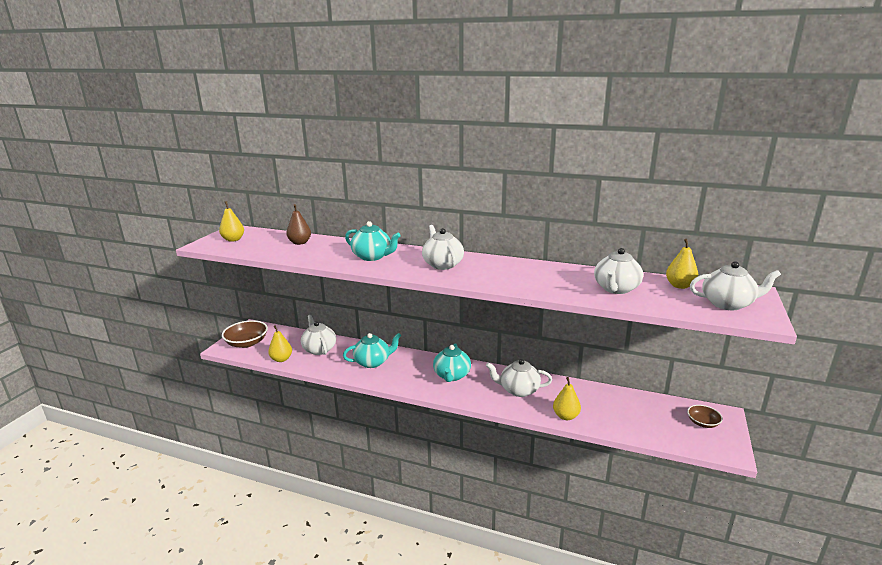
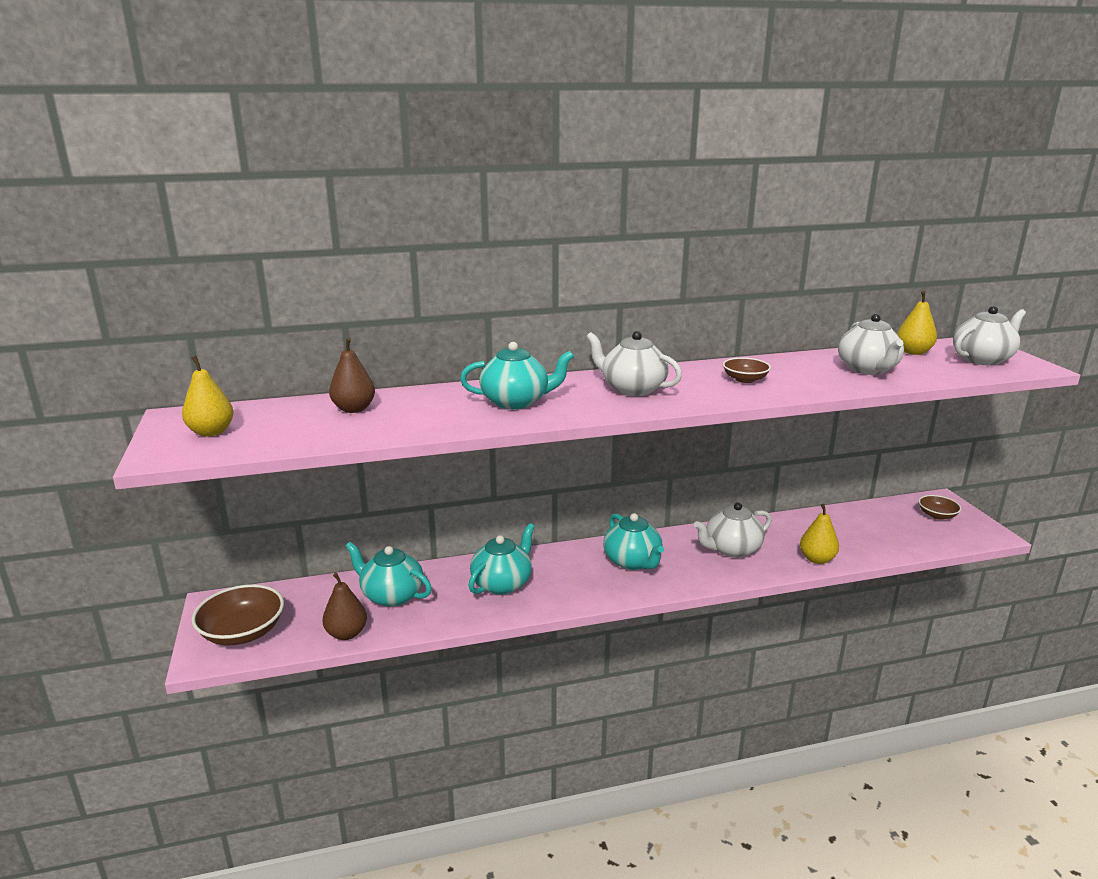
camera: 35 degrees left, 0 degrees up
yellow pear [268,325,292,362] -> brown pear [323,573,367,640]
white teapot [301,315,336,355] -> turquoise teapot [345,542,432,607]
none -> brown bowl [723,357,771,383]

